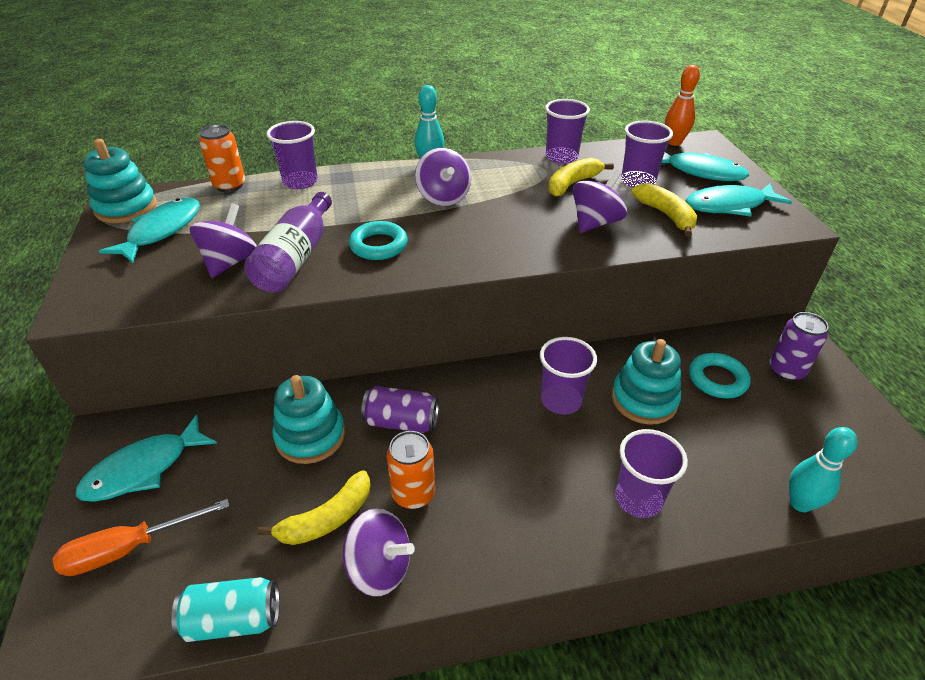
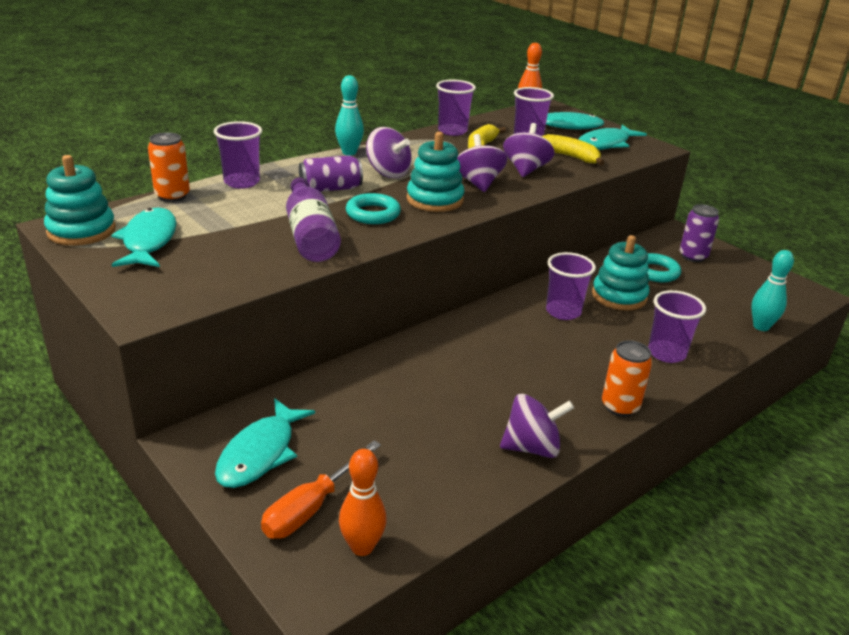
camera: 30 degrees left, 10 degrees down
turquoise can [171,577,279,642] -> none
purple spinning top [190,203,257,278] -> purple spinning top moved to [457,134,507,192]
yellow banana [258,470,371,545] -> none
turquoise stacking toy [272,375,345,464] -> turquoise stacking toy moved to [406,132,465,212]
purple can [361,386,439,433] -> purple can moved to [299,155,363,192]
orange can [387,431,435,509] -> orange can moved to [602,340,652,417]
none -> orange bowling pin [339,449,387,556]

